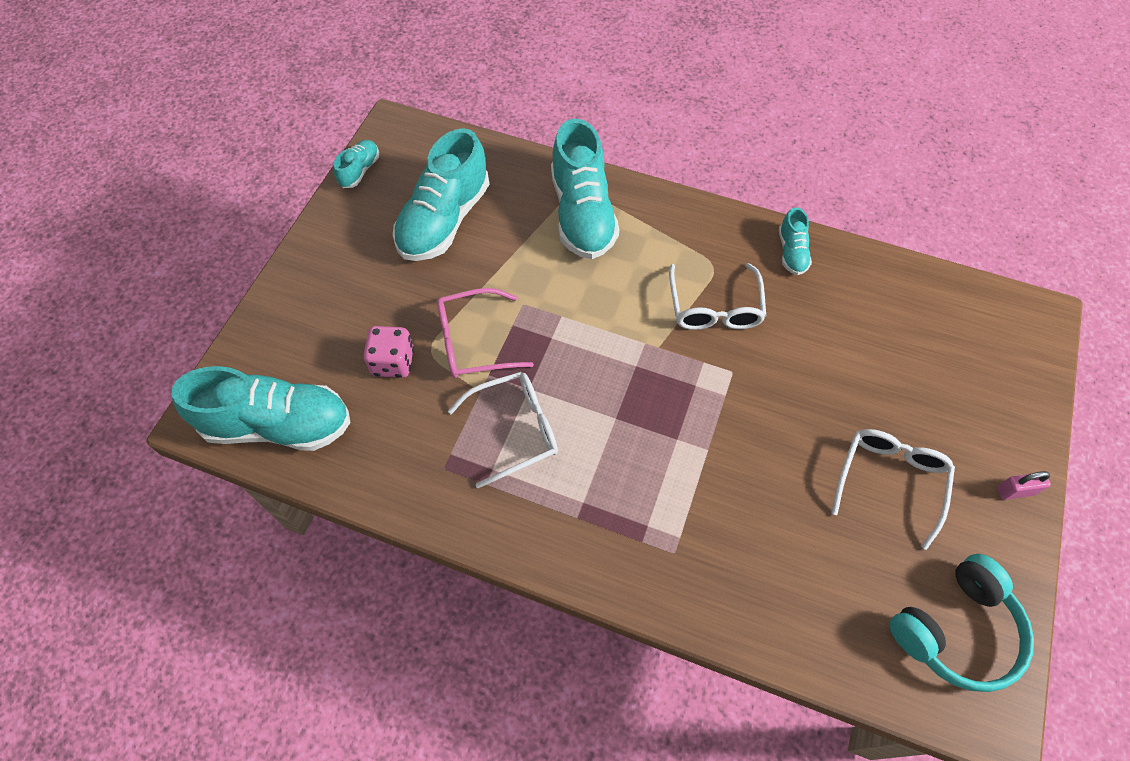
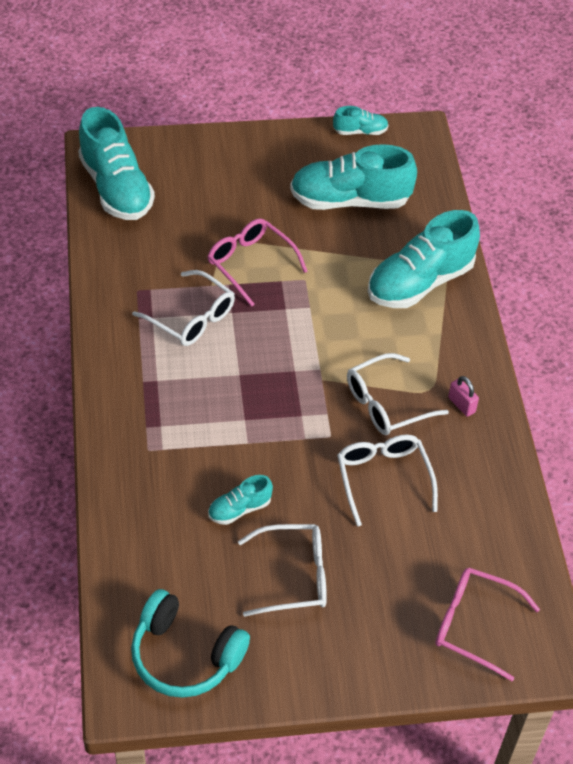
camera: 60 degrees right, 10 degrees down
pink dice [363,326,414,378] -> none
turquoise shoe [779,207,812,275] -> turquoise shoe moved to [208,475,273,525]
pink padlock [997,471,1051,500] -> pink padlock moved to [448,376,479,417]
none -> white glasses [337,434,438,527]
none -> pink glasses [435,568,540,681]

